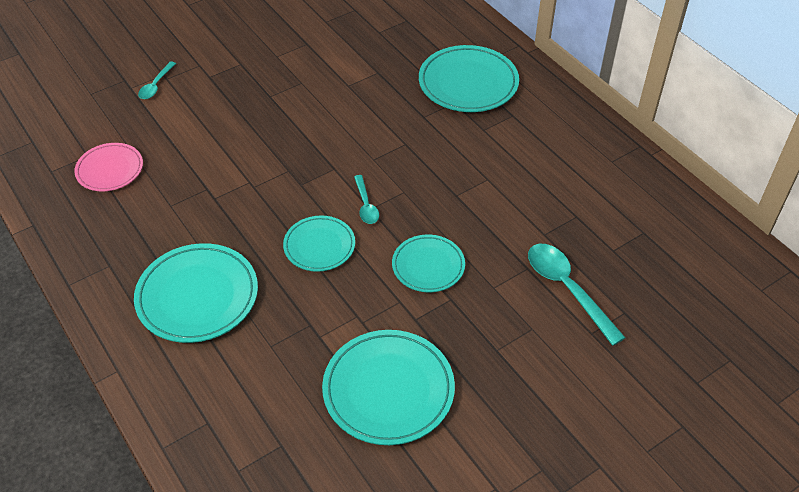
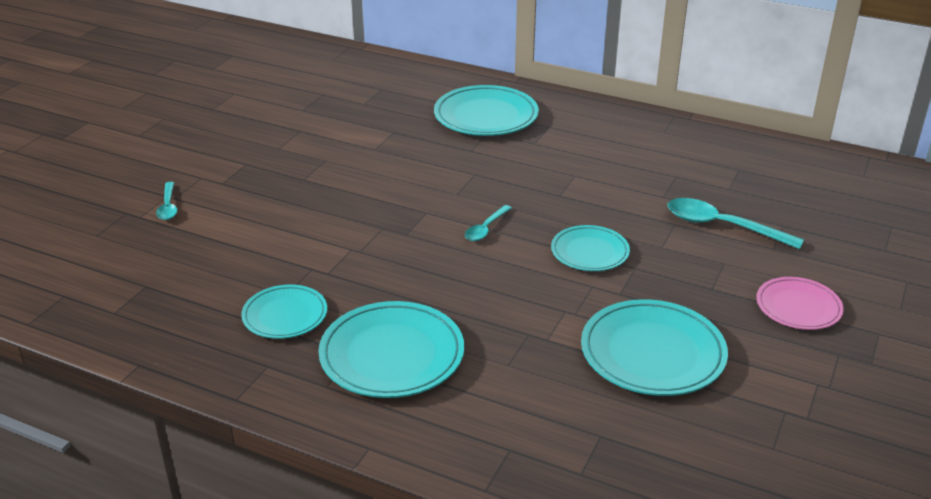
camera: 30 degrees left, 15 degrees down
pink plate [74,143,143,191] -> pink plate moved to [756,277,844,330]
turquoise plate [283,216,355,272] -> turquoise plate moved to [241,284,327,339]
turquoise spoon [354,175,379,224] -> turquoise spoon turned 75 degrees clockwise [465,205,512,241]

